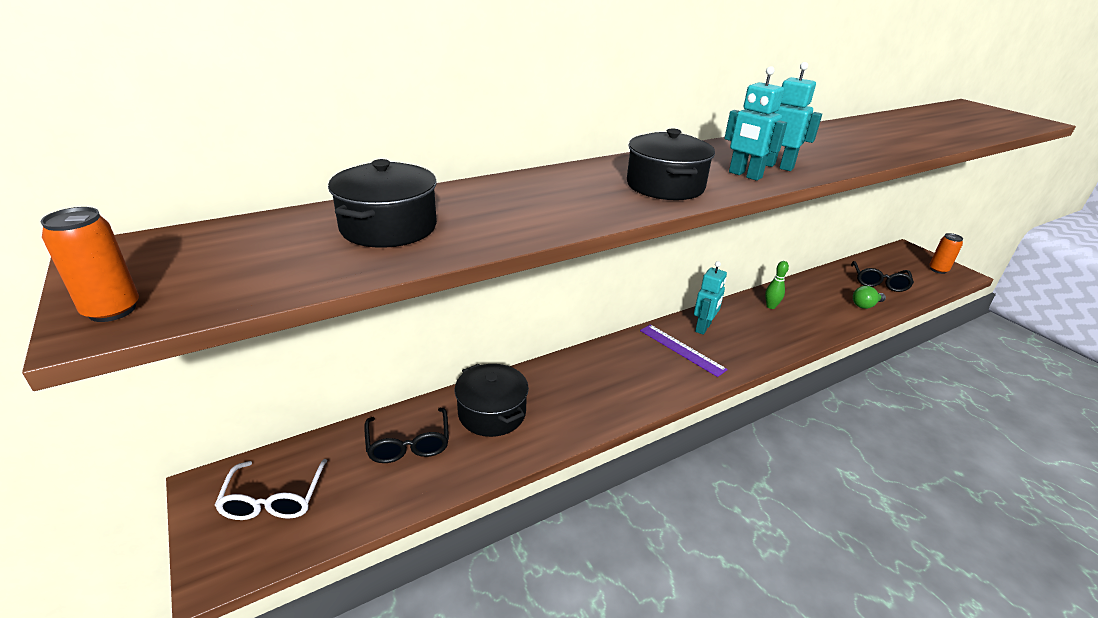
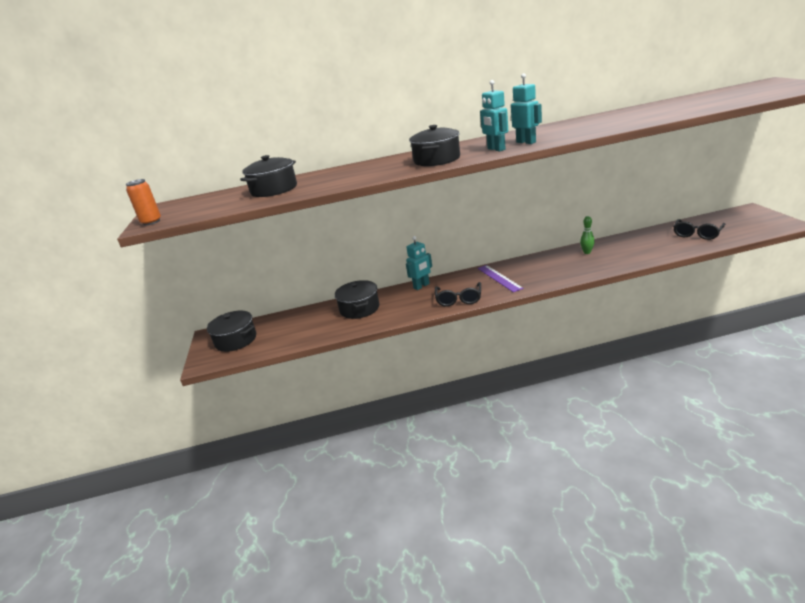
camera: 25 degrees right, 5 degrees down
white glasses [214,459,327,520] -> black pot [207,311,256,352]
black glasses [364,408,449,463] -> black glasses moved to [435,282,481,306]
turquoise robot [694,261,727,335] -> turquoise robot moved to [406,236,432,290]
green light bulb [853,286,886,309] -> none
orange can [929,233,963,274] -> none

